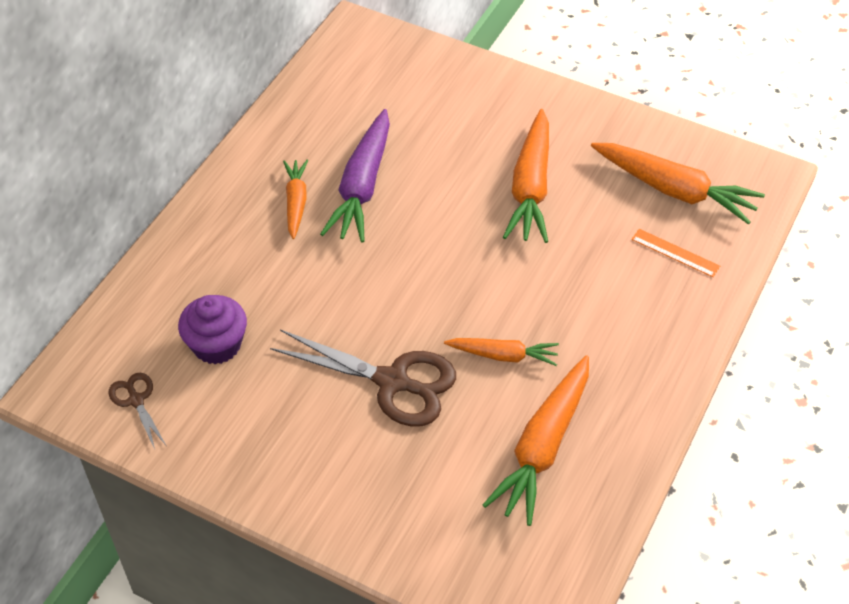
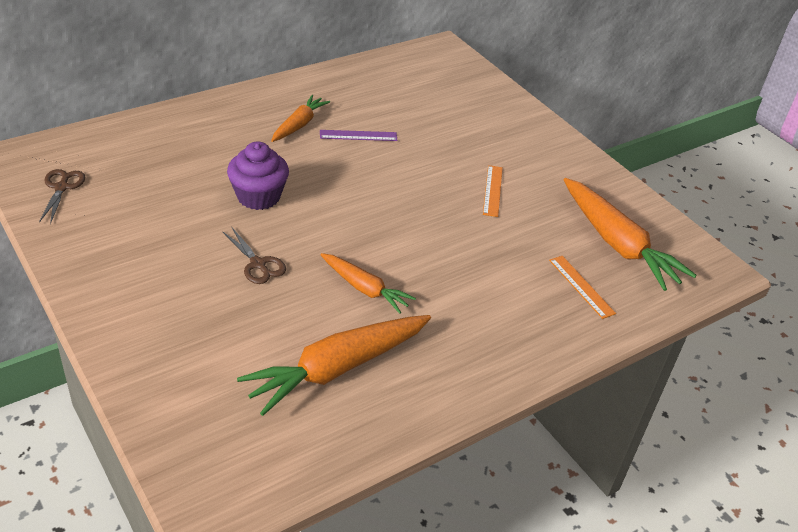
camera: 25 degrees right, 10 degrees down
purple cupcake [178,295,247,364] -> purple cupcake moved to [227,141,289,210]
brown scissors [270,330,456,427] -> brown scissors [222,228,286,284], size x0.50
purple carrot [320,109,390,242] -> purple ruler [320,130,397,141]
orange carrot [503,109,549,243] -> orange ruler [483,165,503,217]

